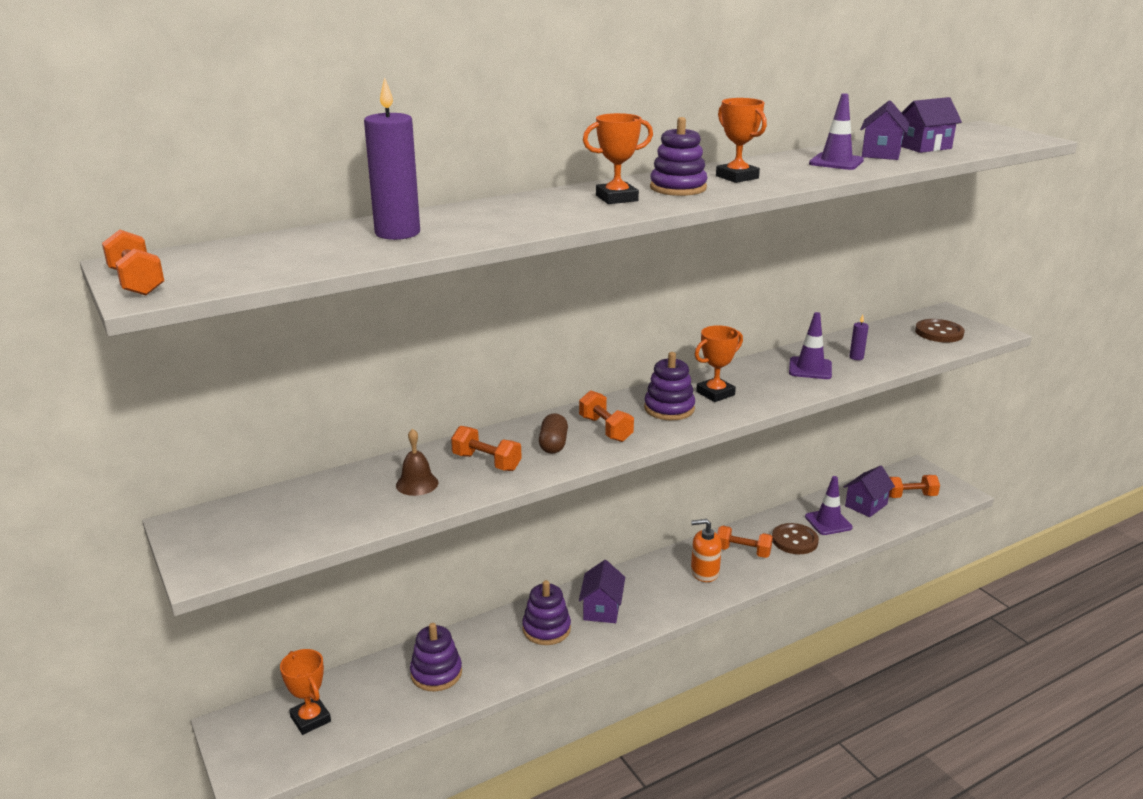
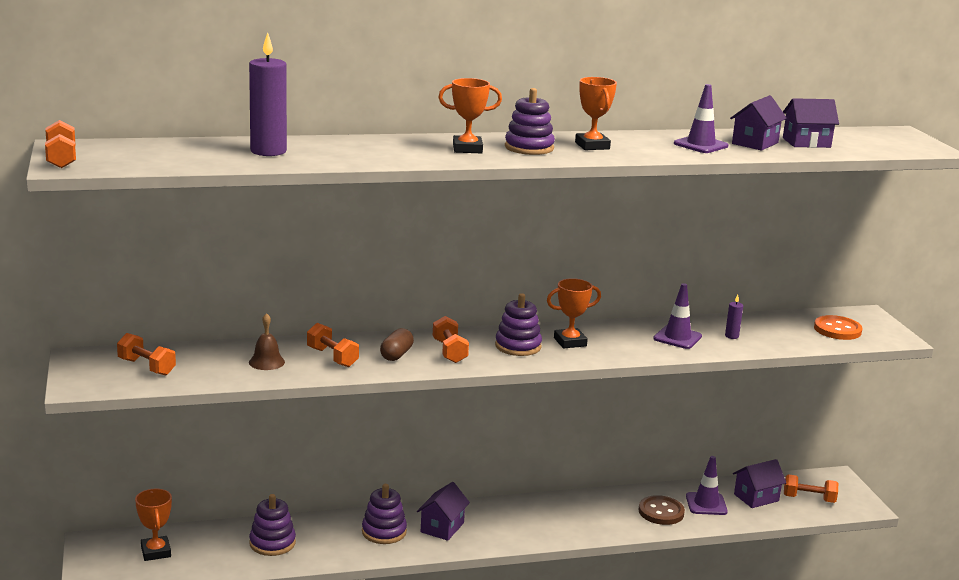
camera: 15 degrees right, 5 degrees down
orange soap dispenser [691,519,722,582] -> none
orange dumbbell [717,526,773,558] -> orange dumbbell moved to [117,333,176,375]
brown button [915,319,965,342] -> orange button [814,315,863,340]

